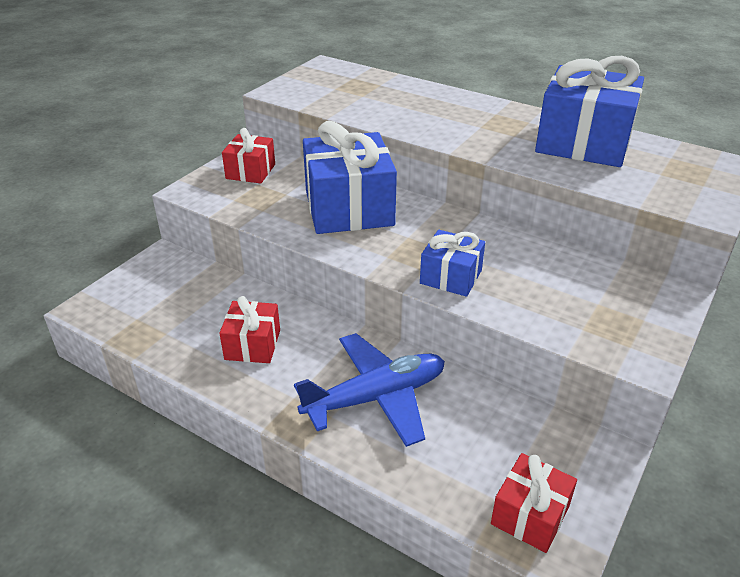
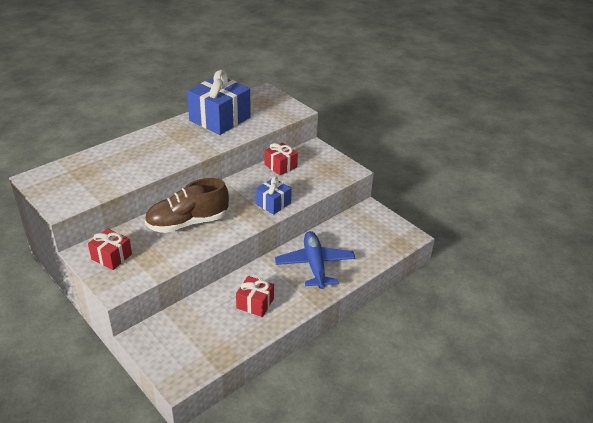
camera: 75 degrees left, 0 degrees up
blue gift [303,121,397,234] -> brown shoe [144,178,229,233]
red gift [491,453,577,553] -> red gift moved to [265,143,298,175]

